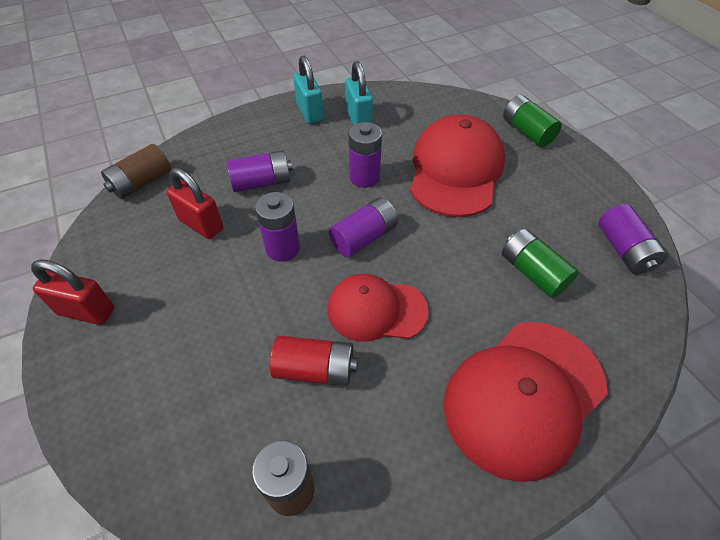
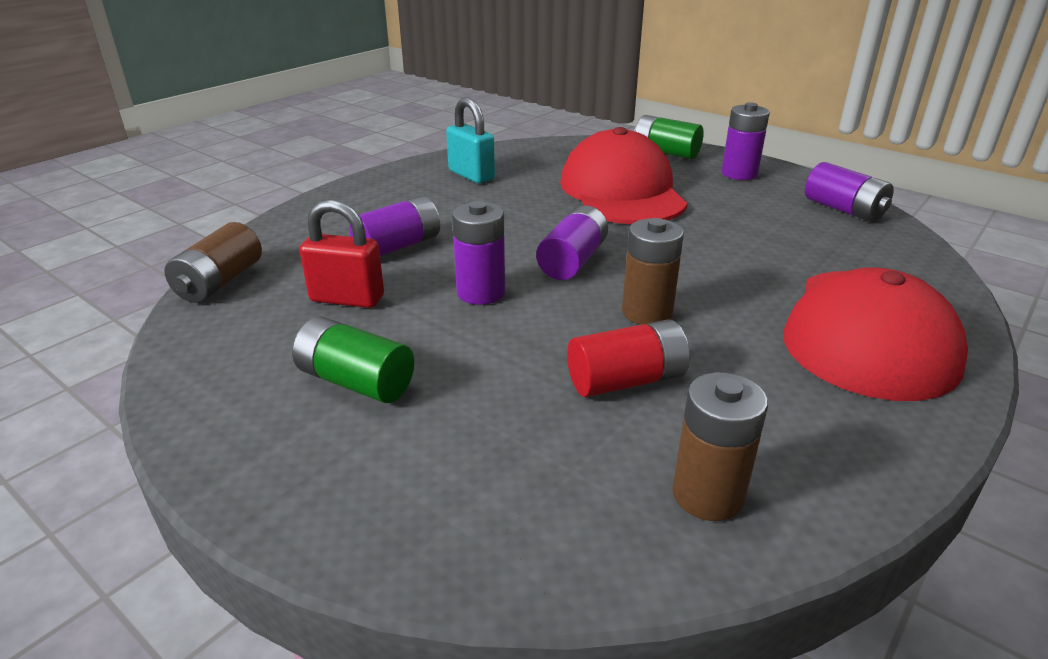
camera: 25 degrees left, 20 degrees down
red padlock [31,259,114,325] -> none
turquoise padlock [293,56,324,124] -> none
red cap [328,274,429,342] -> brown battery [622,218,684,325]
purple battery [349,122,382,188] -> purple battery moved to [721,102,770,180]
green battery [502,228,579,298] -> green battery moved to [292,317,414,403]

